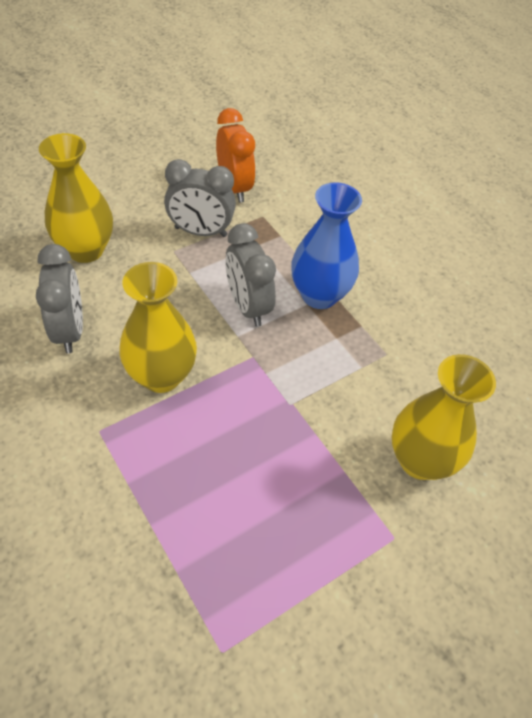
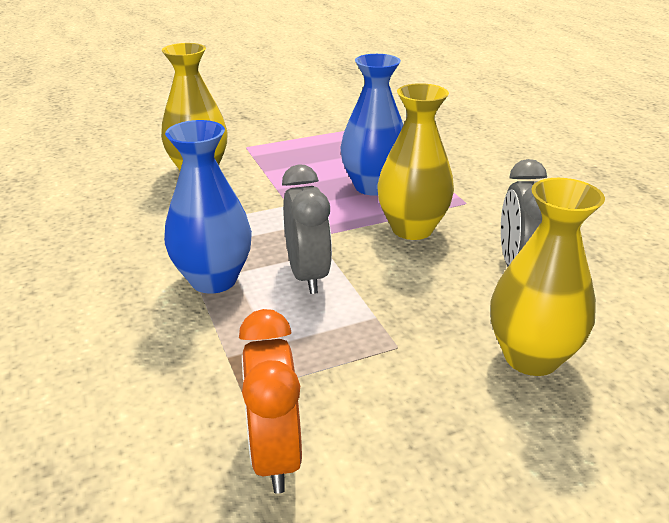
camera: 165 degrees left, 20 degrees down
grey clock [164,159,236,237] -> none
none -> blue vase [340,54,403,196]

